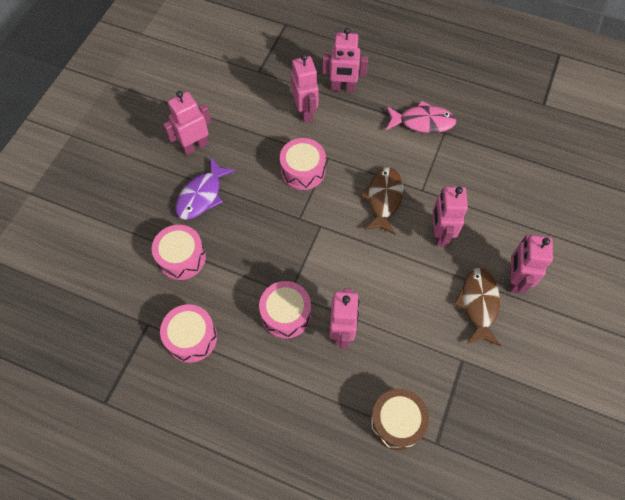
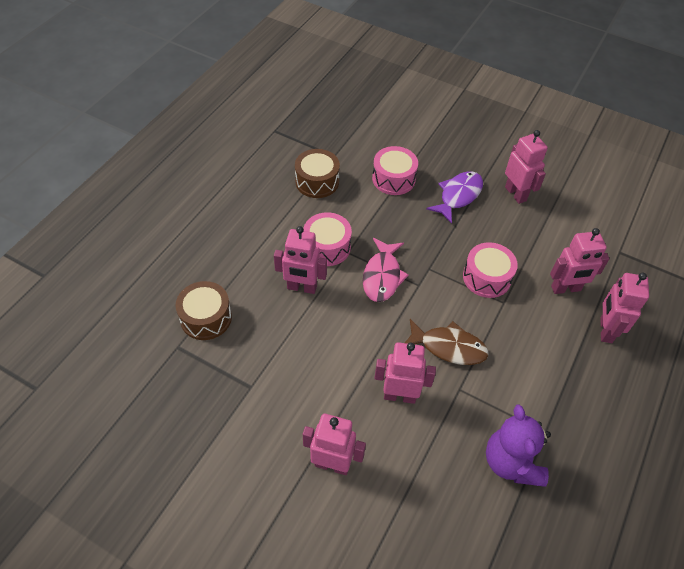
camera: 95 degrees right, 10 degrees down
pink drum [160,304,217,363] -> brown drum [295,149,340,198]
purple fish [175,158,236,220] -> purple fish turned 90 degrees clockwise [426,171,483,224]
pink fish [386,101,456,133] -> pink fish moved to [363,238,409,302]
brown fish [454,268,501,346] -> none
none -> purple teddy bear [486,404,551,487]

